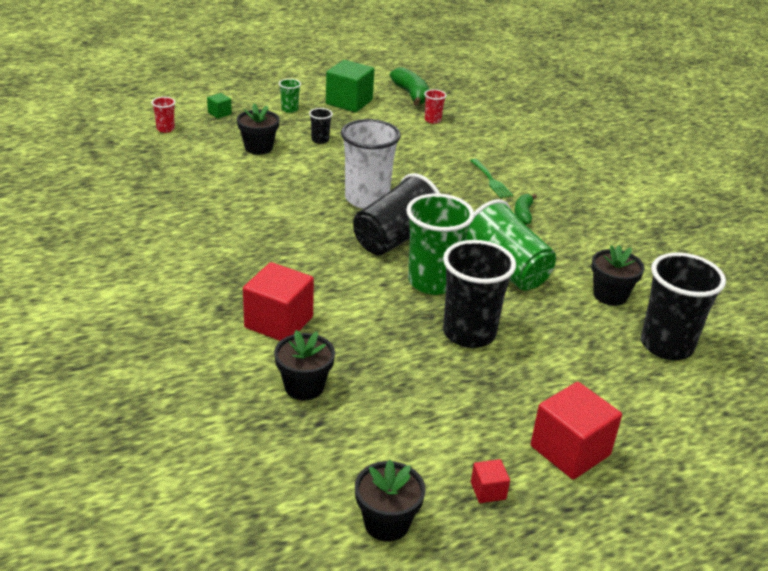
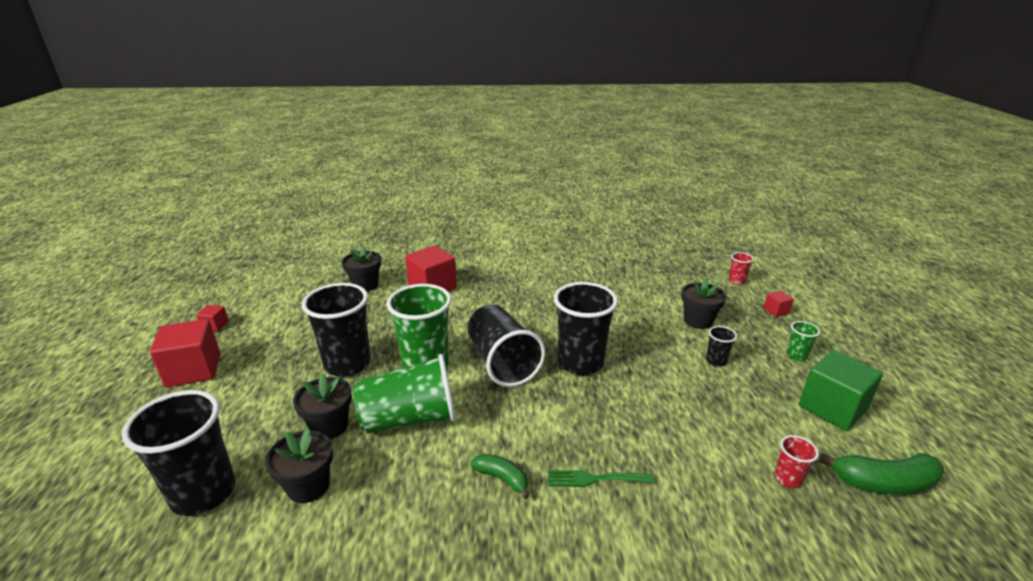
camera: 115 degrees right, 5 degrees down
green cube [207,93,232,119] -> red cube [763,291,794,317]
white cup [341,119,401,209] -> black cup [554,282,618,375]
black flower pot [355,460,425,542] -> black flower pot moved to [293,373,352,439]

